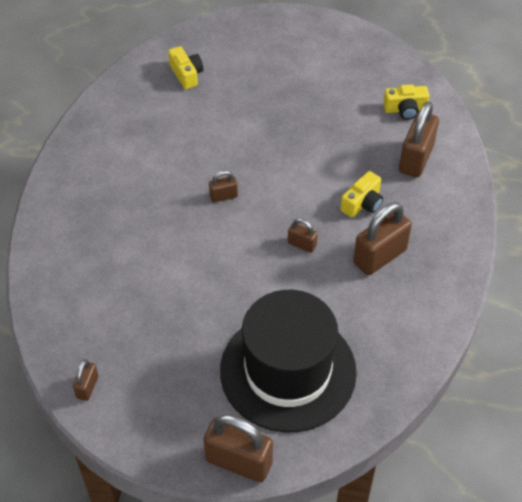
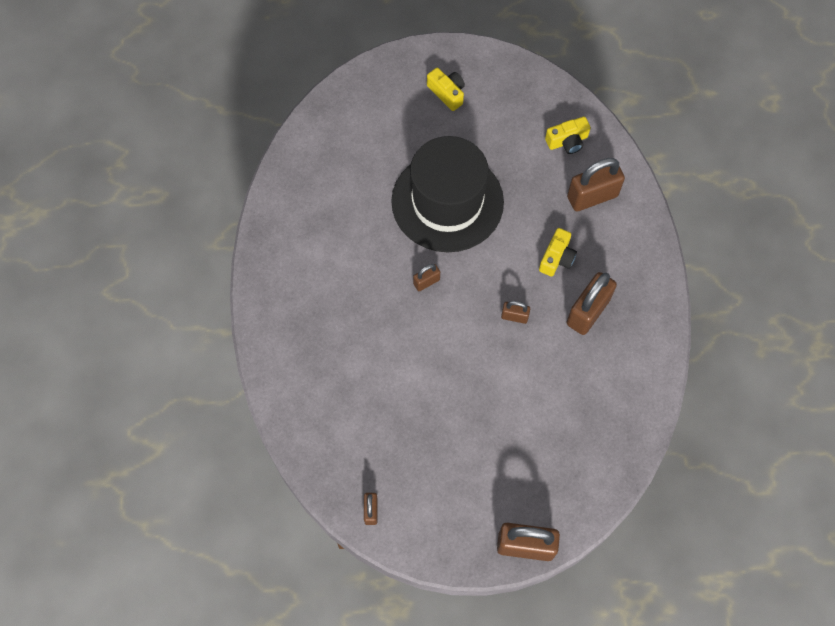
camera: 15 degrees left, 15 degrees up
yellow camera [168,46,203,89] -> yellow camera moved to [427,68,465,111]
black hat [220,290,357,433] -> black hat moved to [391,136,504,252]
brown padlock [399,102,439,178] -> brown padlock turned 60 degrees clockwise [567,158,625,212]

